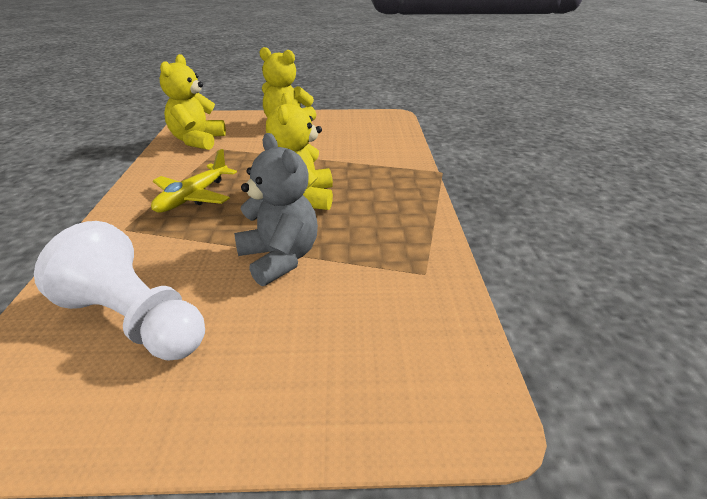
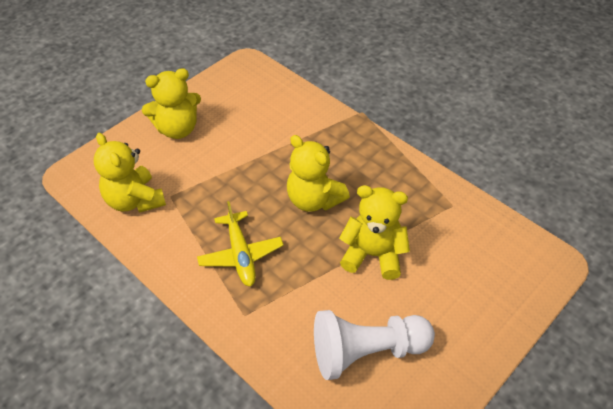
camera: 45 degrees left, 15 degrees up
grey teddy bear [234,133,318,286] -> yellow teddy bear [339,185,410,280]

